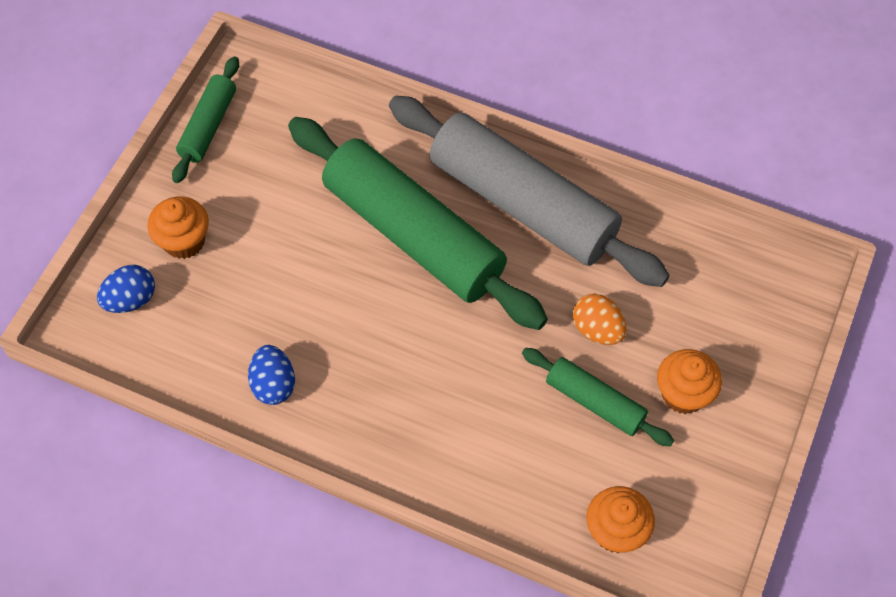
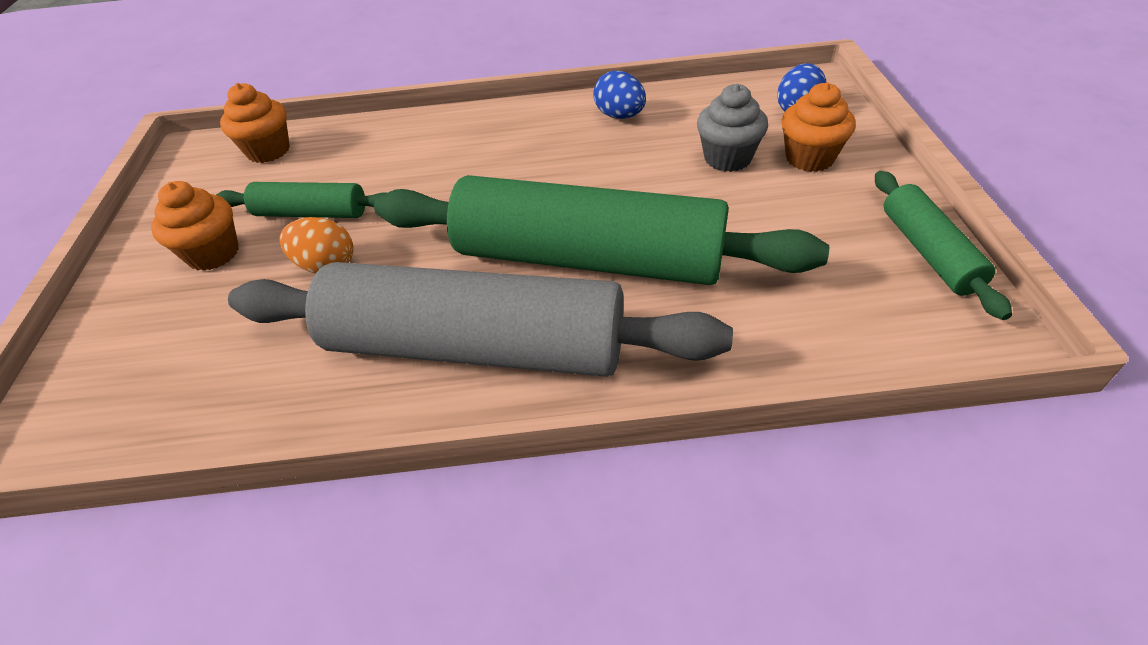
camera: 155 degrees right, 15 degrees down
none -> grey cupcake [697,84,768,172]

